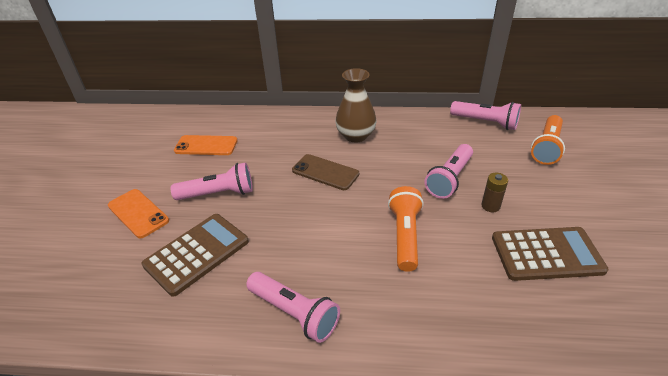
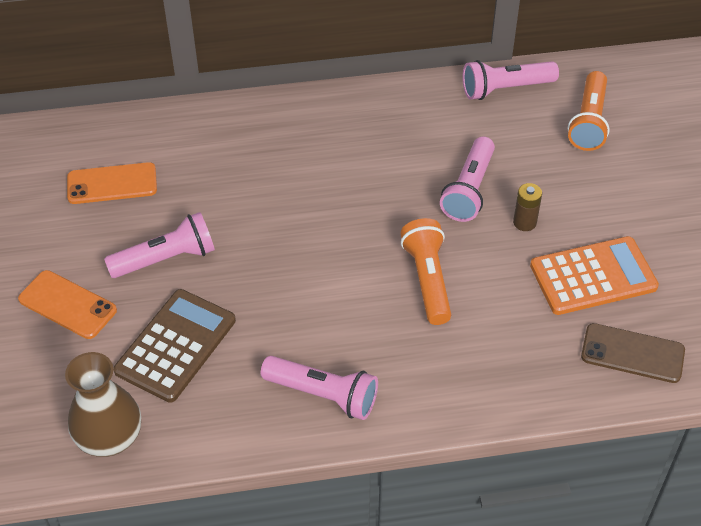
camera: 15 degrees left, 10 degrees up
brown phone [292,154,359,190] -> brown phone moved to [581,323,685,383]
brown vase [335,68,377,142] -> brown vase moved to [65,352,141,457]
pink flashlight [450,101,521,130] -> pink flashlight turned 150 degrees clockwise [463,60,559,100]
brown calculator [492,227,608,281] -> orange calculator [530,236,659,315]

